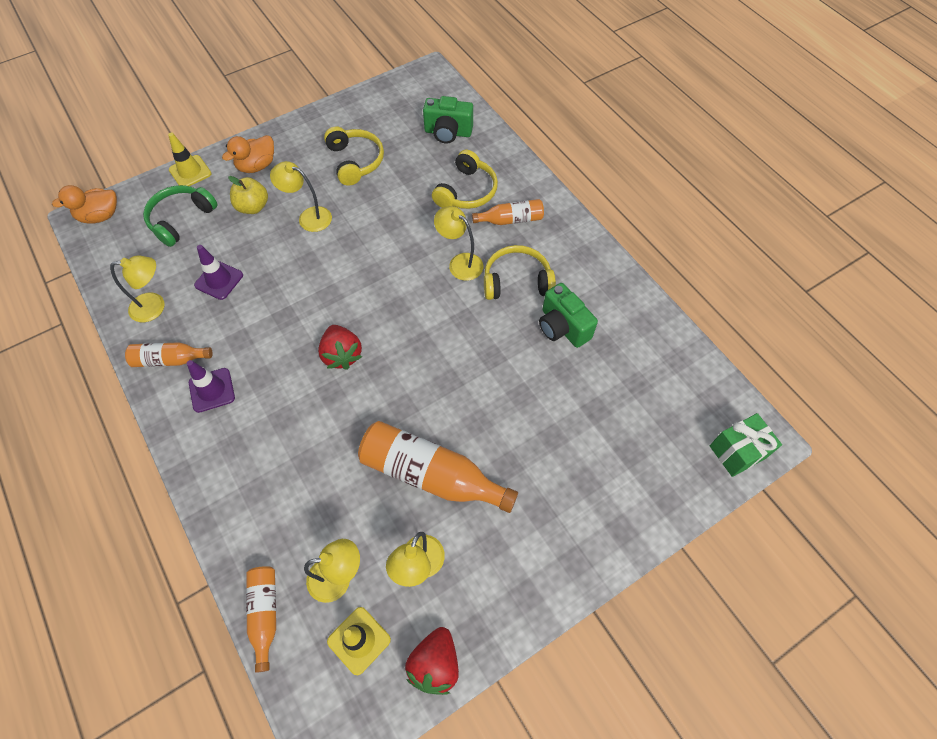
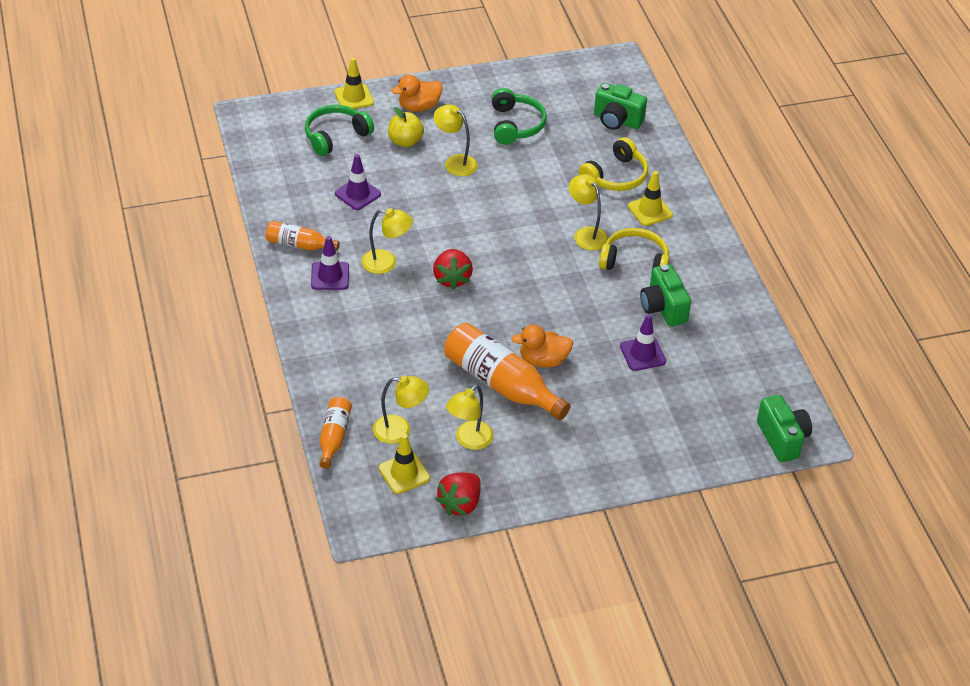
camera: 15 degrees right, 15 degrees down
orange duck [52,185,117,224] -> orange duck moved to [511,325,573,368]
yellow lamp [110,256,165,322] -> yellow lamp moved to [362,208,413,274]
yellow headphones [324,126,384,186] -> green headphones [491,88,547,145]
orange bottle [472,199,544,225] -> yellow traffic cone [628,171,673,226]
green gift [710,413,782,477] -> green camera [757,395,812,462]
none -> purple traffic cone [620,314,666,371]

